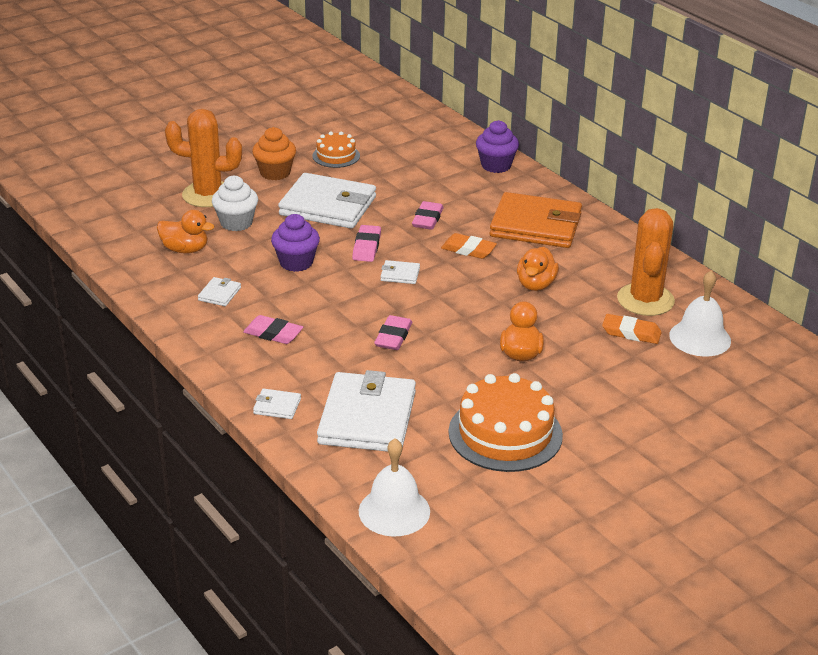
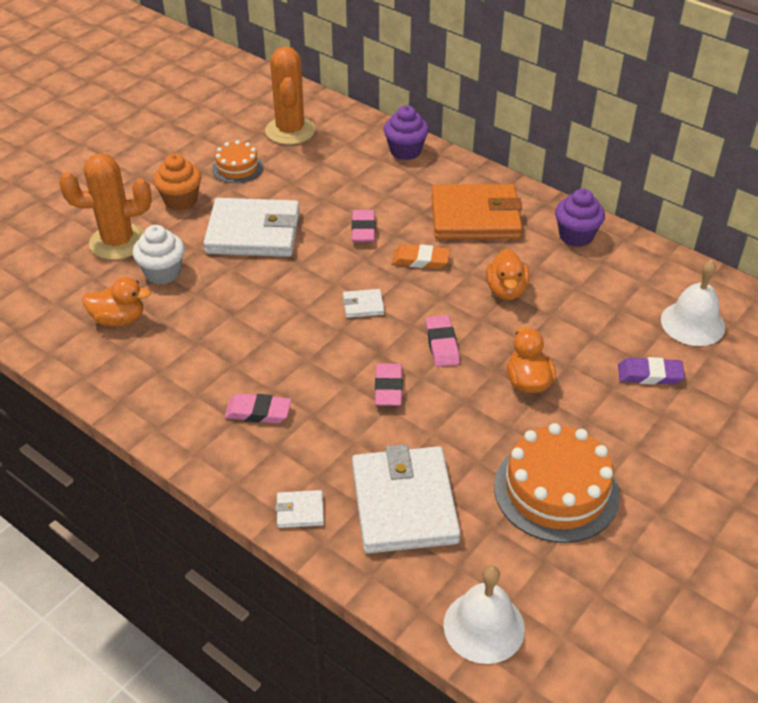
camera: 15 degrees left, 10 degrees up
white wallet [198,277,241,306] -> none
purple cupcake [271,214,320,272] -> purple cupcake moved to [555,189,605,247]
pink eraser [352,225,381,262] -> pink eraser moved to [425,315,460,367]
orange eraser [602,314,662,344] -> none
orange cactus [617,208,675,316] -> orange cactus moved to [265,46,316,145]
none -> purple eraser [618,357,685,385]

